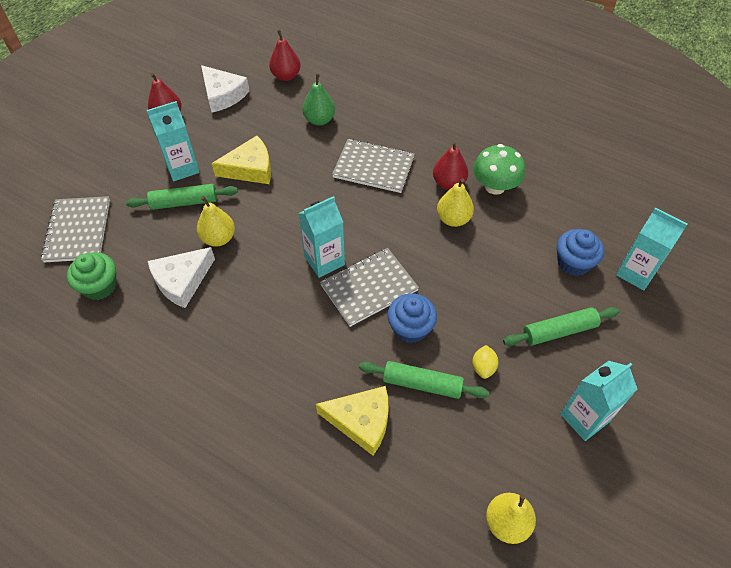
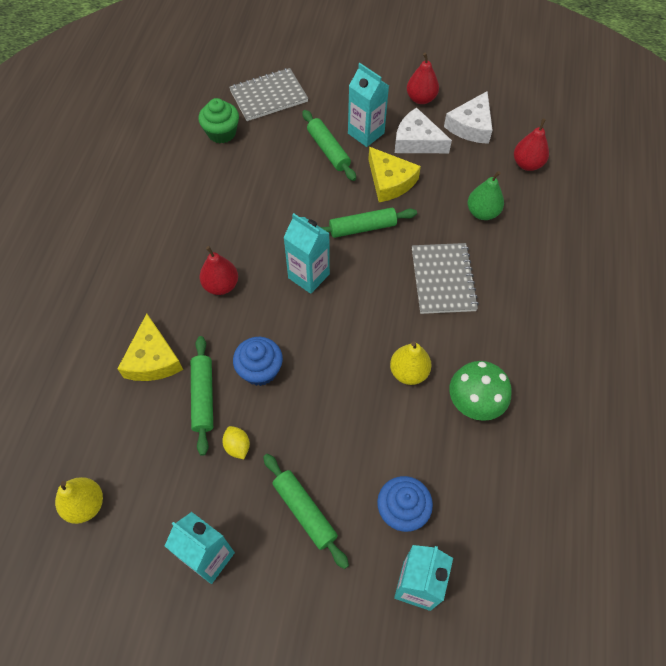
camera: 70 degrees right, 5 degrees up
white cheese [148,247,215,308] -> white cheese moved to [395,107,452,153]
yellow pear [197,196,235,247] -> none
grey notebook [320,248,419,327] -> none
red pear [433,141,468,190] -> red pear moved to [199,246,238,295]
yellow lemon [472,345,499,379] -> yellow lemon turned 75 degrees clockwise [222,426,250,459]
none -> green rolling pin [320,208,417,238]

